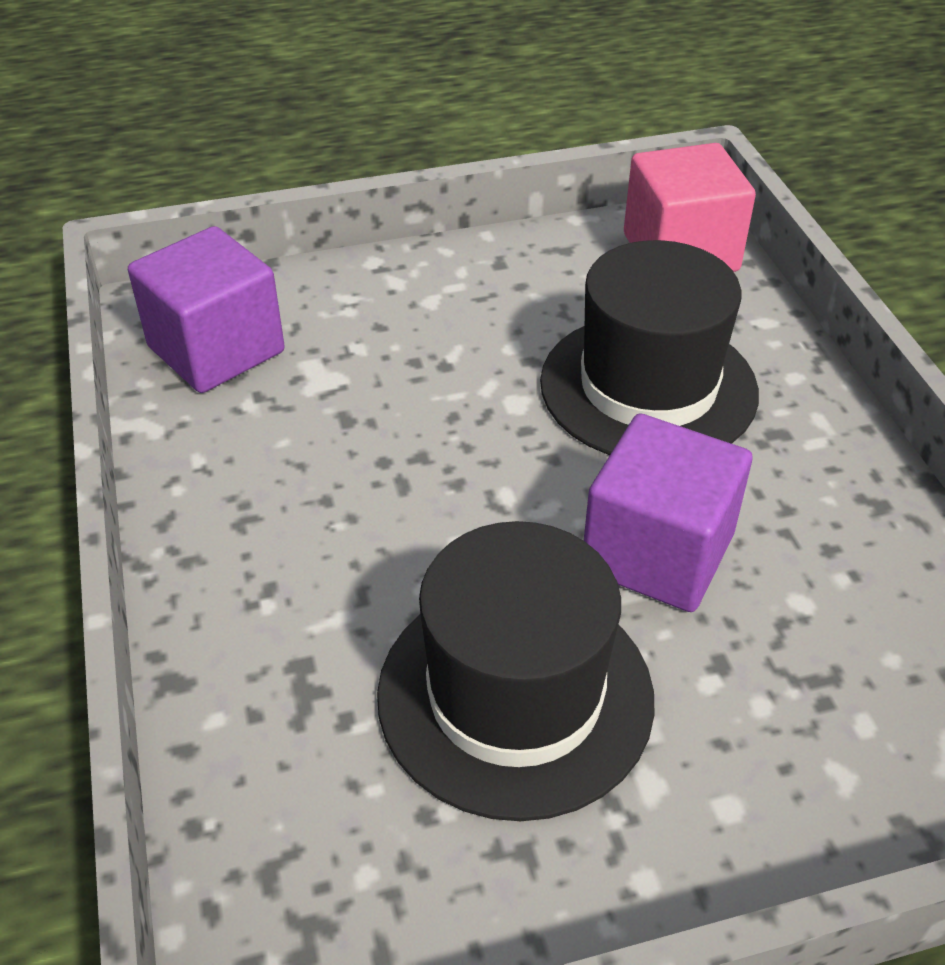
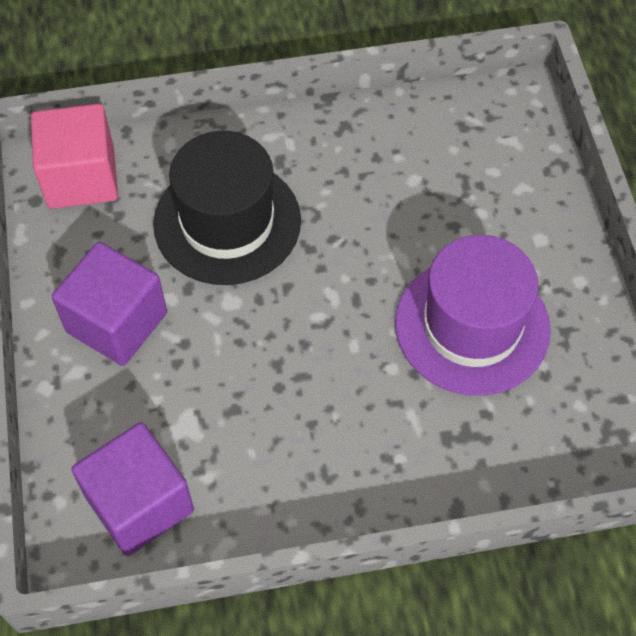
camera: 85 degrees left, 15 degrees up
black hat [377,521,655,821] -> purple hat [395,235,551,396]
purple cube [584,414,752,612] -> purple cube moved to [52,242,167,366]

